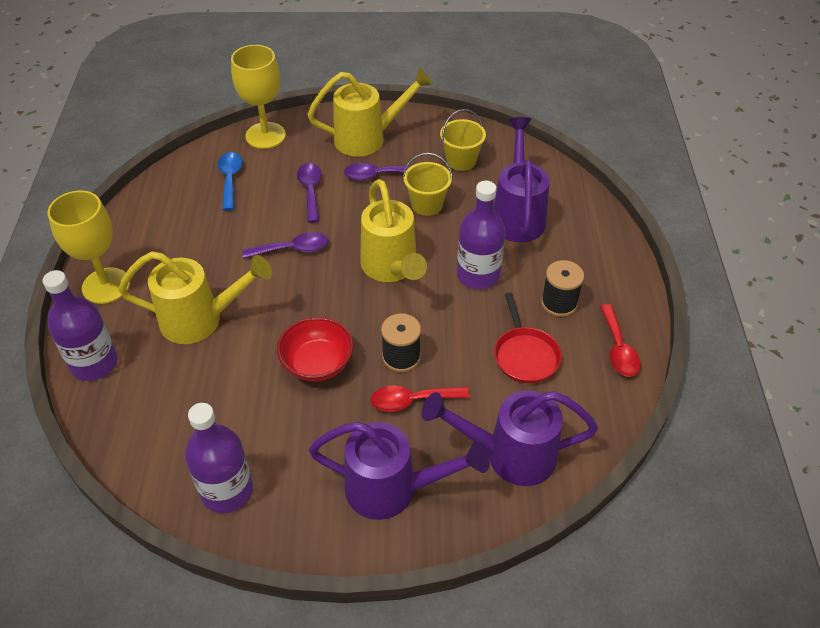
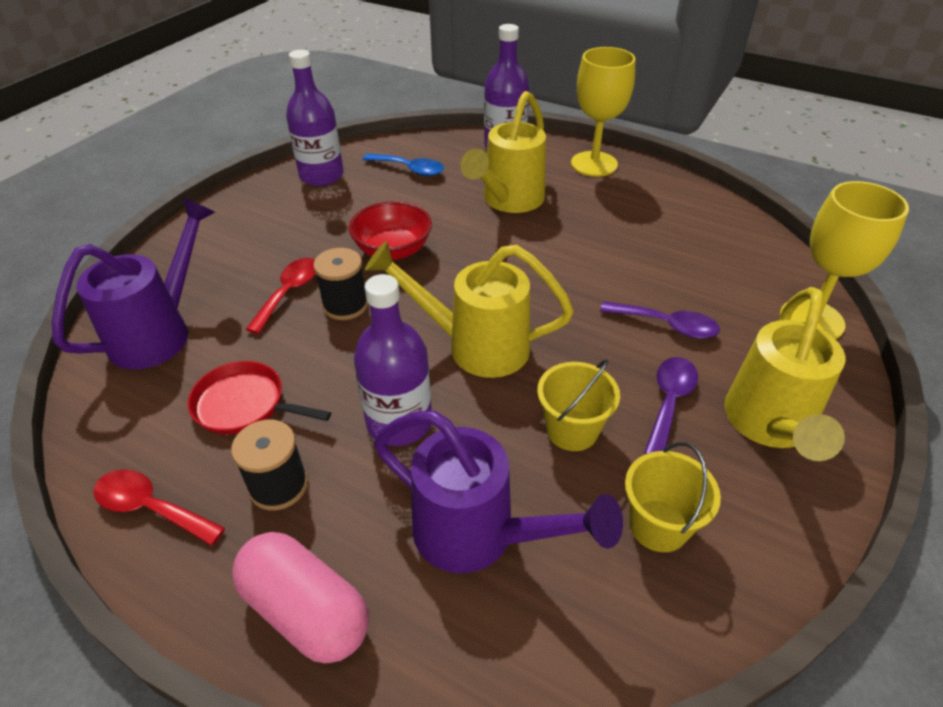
camera: 120 degrees right, 5 degrees down
blue spoon [218,152,243,211] -> blue spoon moved to [362,153,444,176]
purple spoon [242,232,328,258] -> none
purple watering can [309,422,490,520] -> none
none -> pink capsule [232,532,368,663]

